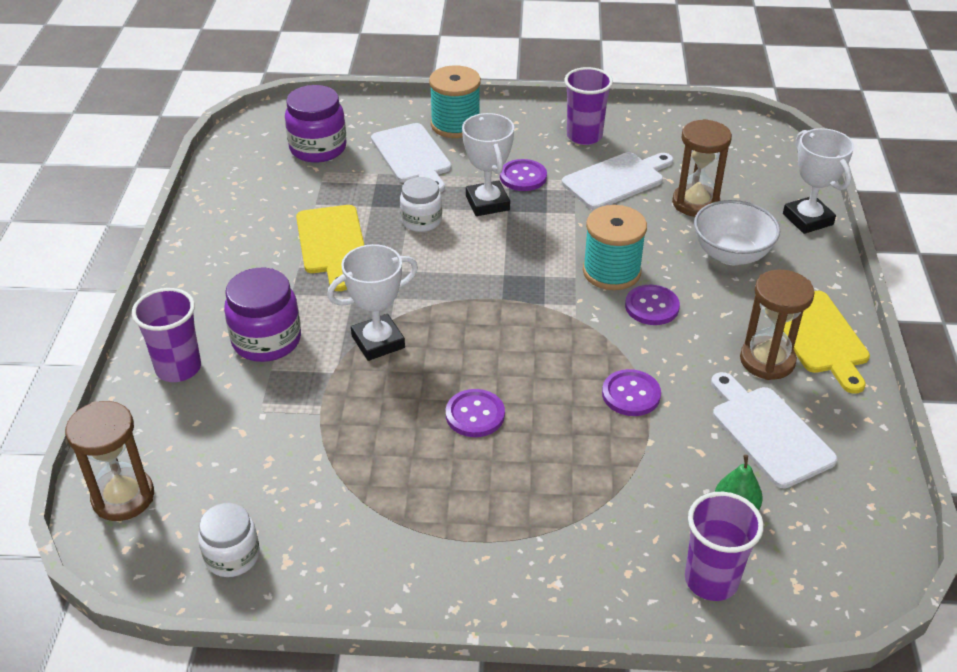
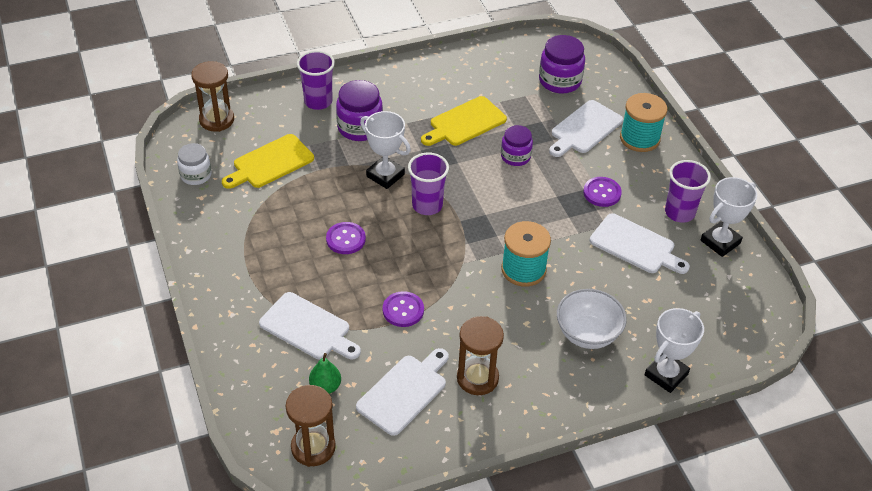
camera: 65 degrees right, 5 degrees up
white jar [400,177,442,232] -> purple jar [501,125,533,166]
white trophy [462,113,514,216] -> white trophy moved to [701,177,757,257]
purple button [625,285,680,325] -> none
brown hourglass [672,119,732,217] -> brown hourglass moved to [286,385,336,467]
purple cup [685,492,764,601] -> purple cup moved to [408,153,449,215]
yellow cutting board [783,291,870,394] -> yellow cutting board moved to [222,134,314,189]
none -> white cutting board [259,292,361,359]

